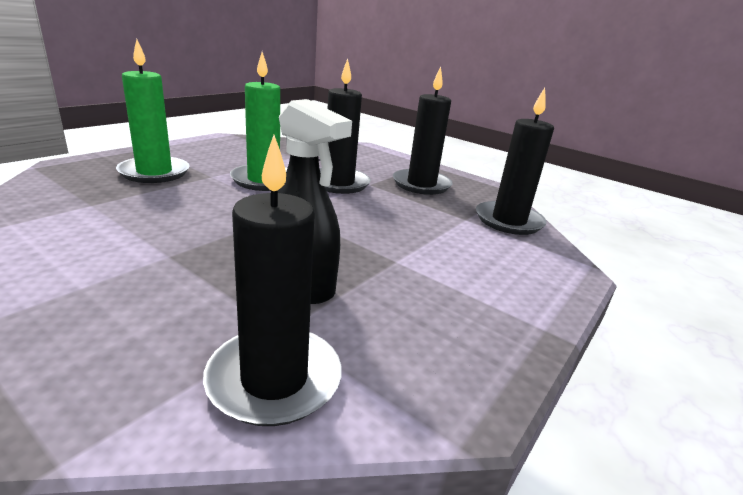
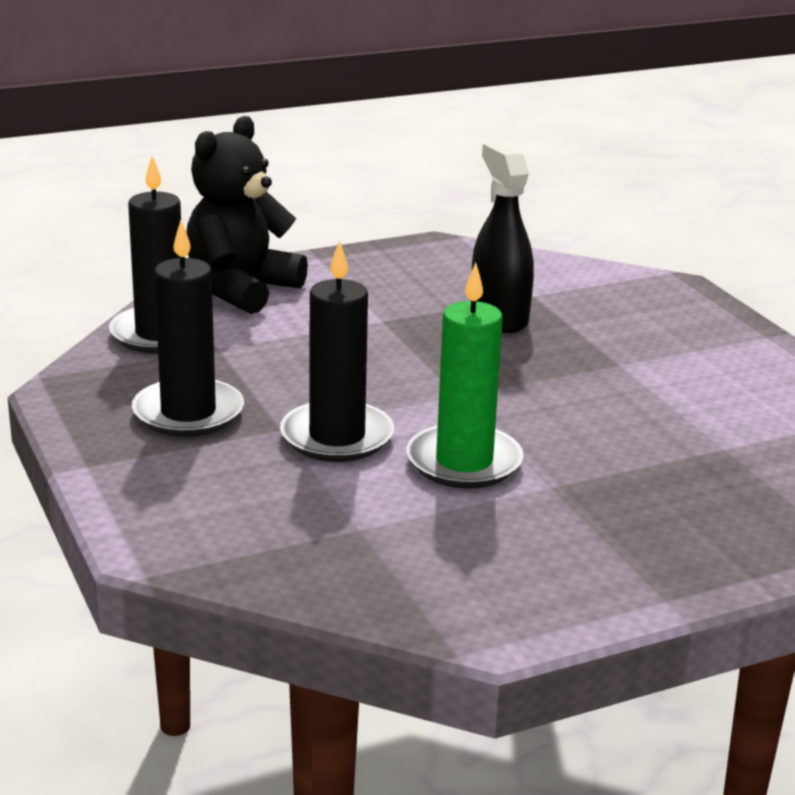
camera: 150 degrees left, 0 degrees up
green candle [116,39,190,183] -> none
black candle [203,135,342,426] -> none
none -> black teddy bear [186,116,308,314]

